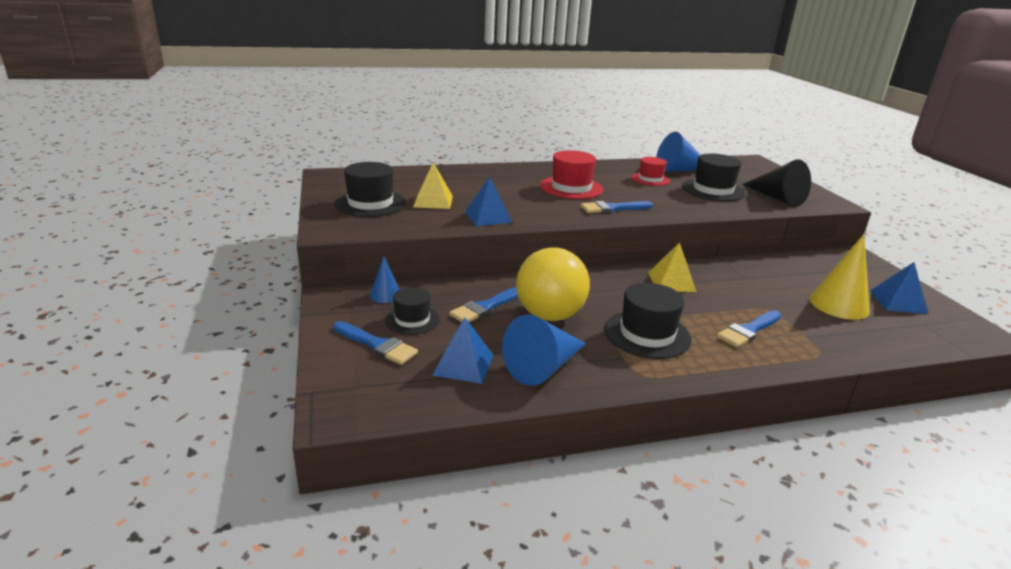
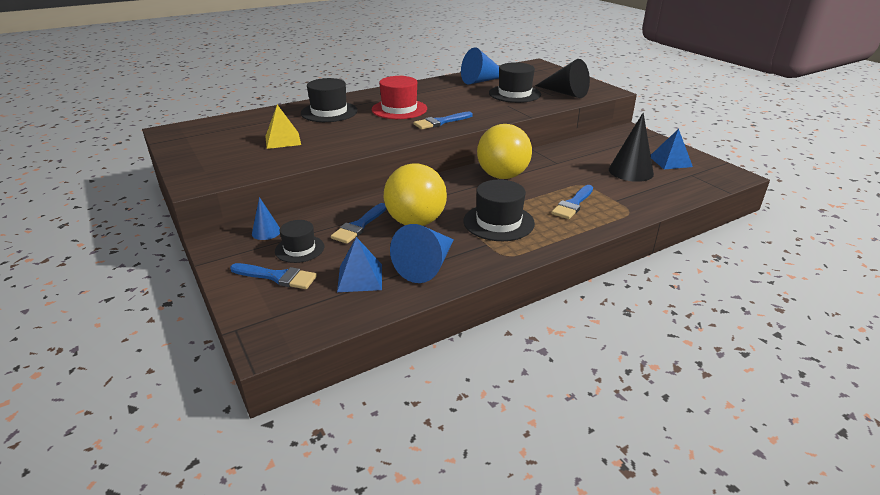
camera: 15 degrees left, 5 degrees up
black hat [334,162,406,217] -> black hat moved to [301,78,358,122]
blue pyramid [465,176,512,226] -> none
red hat [632,157,670,186] -> none
yellow pyramid [648,242,697,292] -> yellow ball [477,124,532,179]
yellow cone [810,234,870,320] -> black cone [609,113,654,182]

